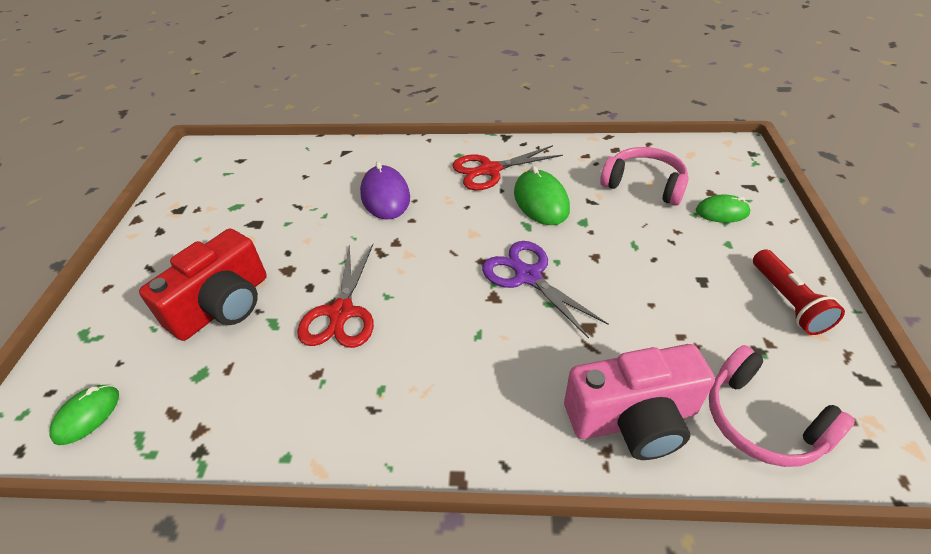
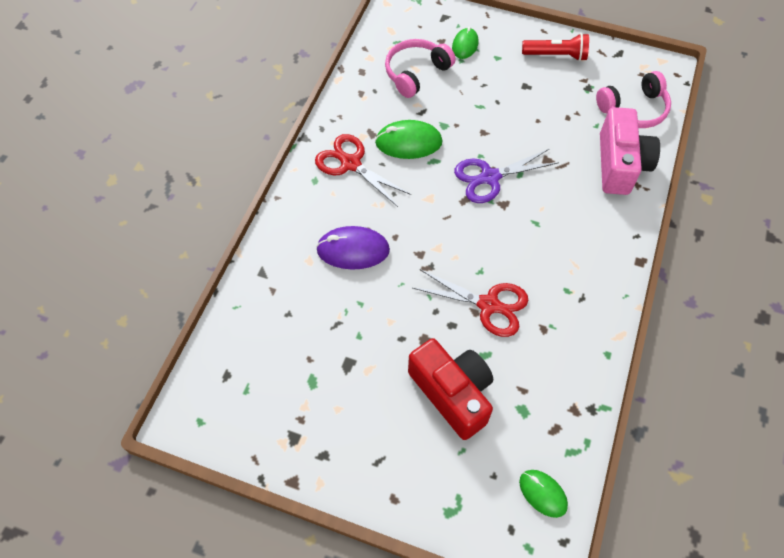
camera: 75 degrees left, 15 degrees up
red scissors [452,145,563,190] -> red scissors turned 135 degrees clockwise [315,134,411,207]

